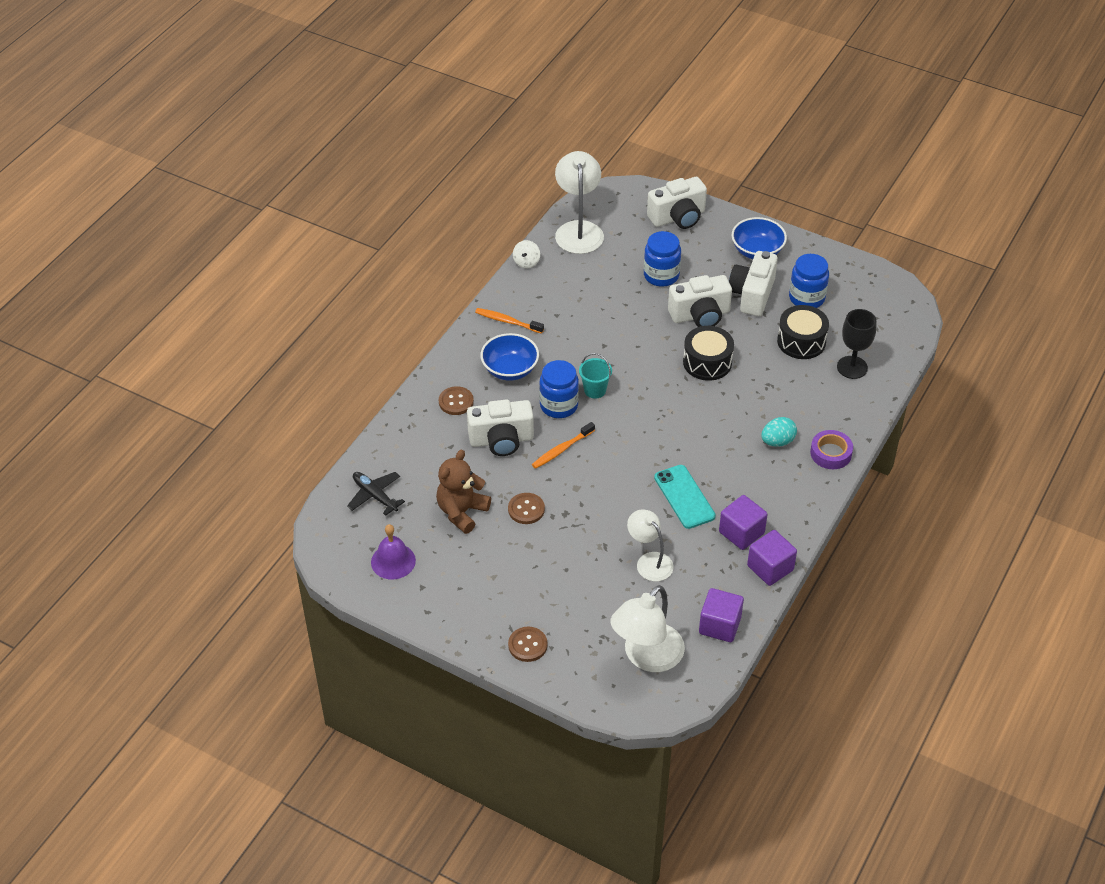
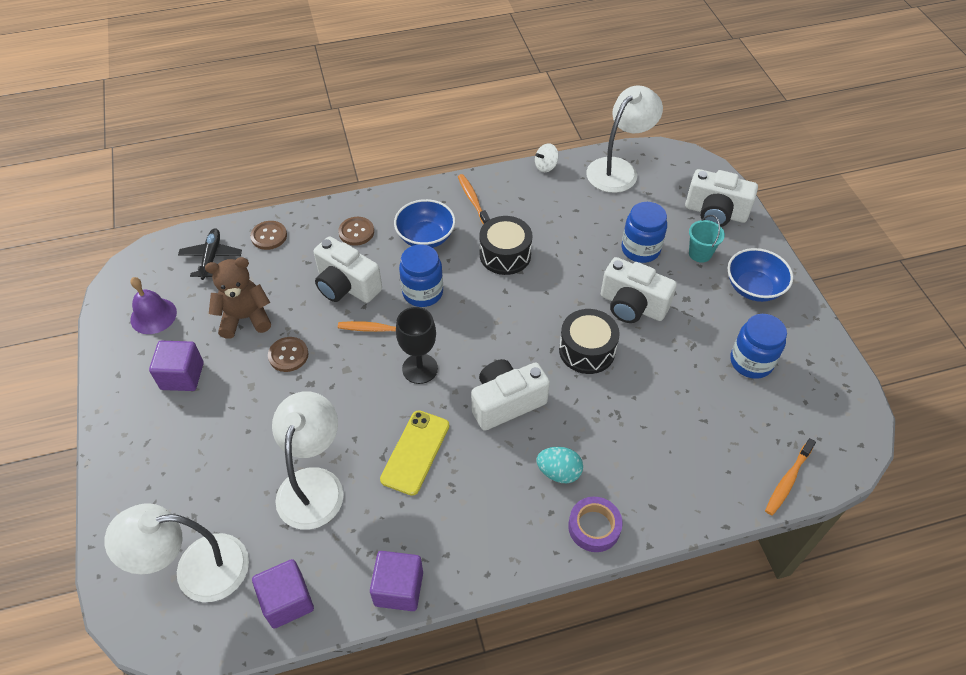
camera: 45 degrees right, 5 degrees up
brown button [508,627,547,662] -> brown button moved to [250,221,287,250]
turquoise bucket [579,353,612,399] -> turquoise bucket moved to [689,215,725,263]
white lamp [627,509,674,581] -> white lamp [272,391,344,529], size x1.57
turquoise phone [654,465,716,529] -> yellow phone [380,410,449,496]
purple cube [719,495,768,550] -> purple cube moved to [149,341,204,391]
white camera [729,251,778,316] -> white camera moved to [471,359,550,431]
black drum [777,305,829,359] -> black drum moved to [479,216,532,275]
black goblet [837,309,876,379] -> black goblet moved to [396,307,438,384]
none -> orange toothbrush [765,438,816,516]

